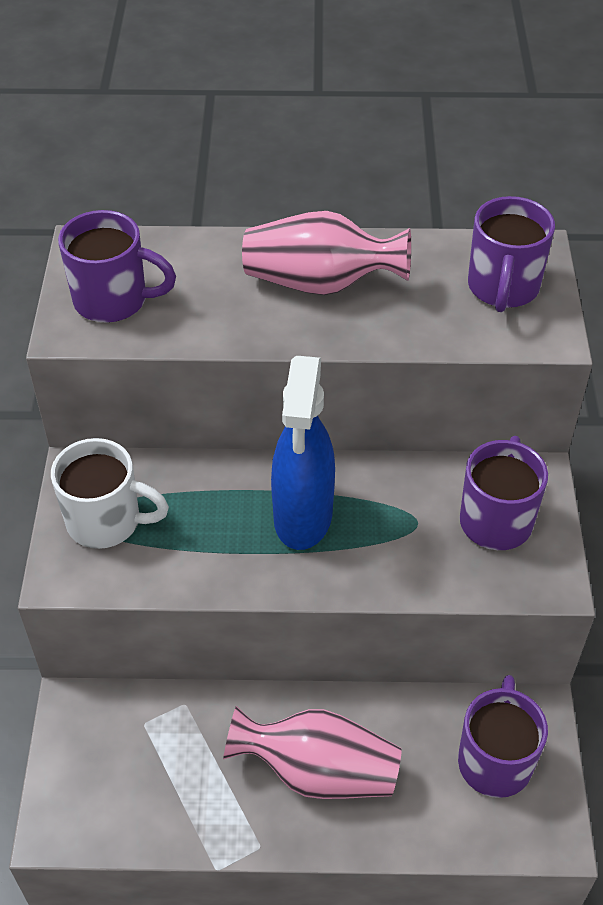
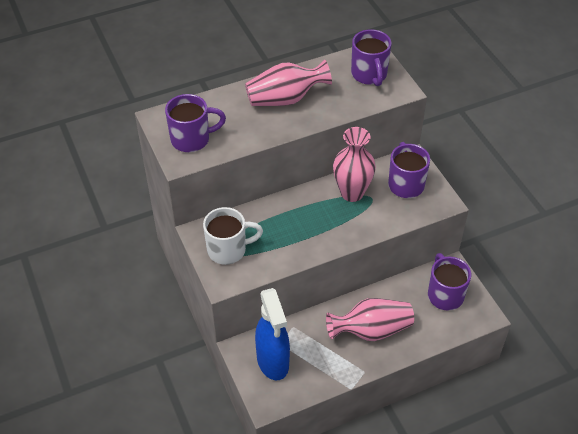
camera: 25 degrees left, 0 degrees up
blue spray bottle [271,356,335,550] -> blue spray bottle moved to [255,288,290,381]
none -> pink vase [333,127,376,202]

